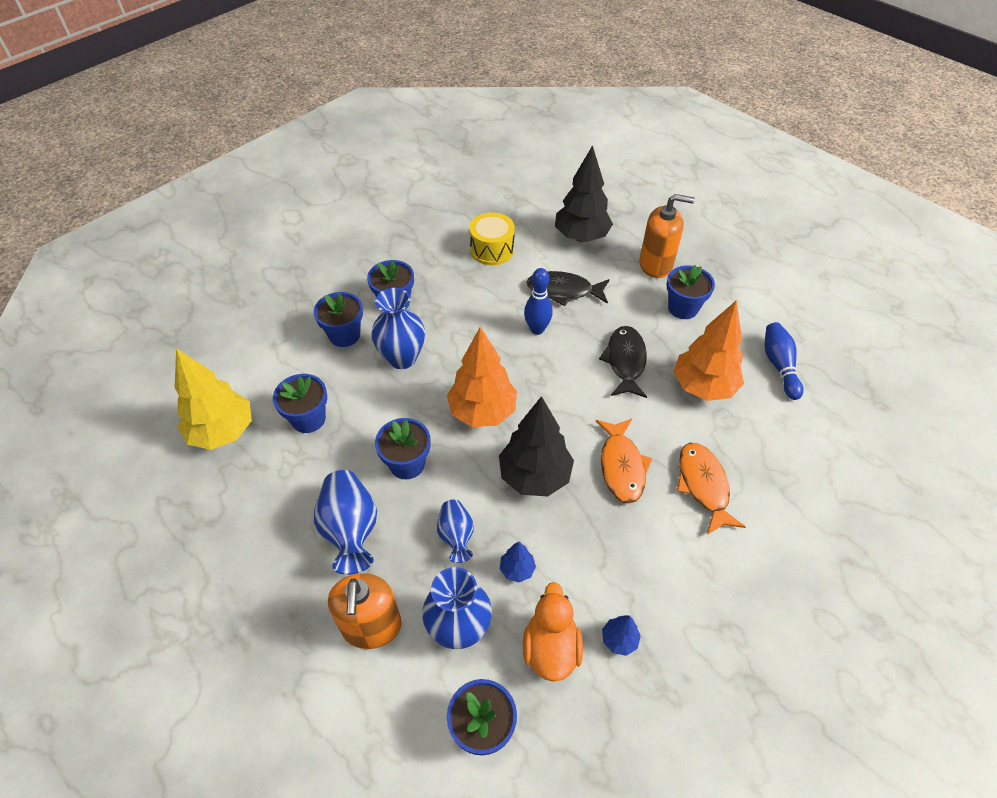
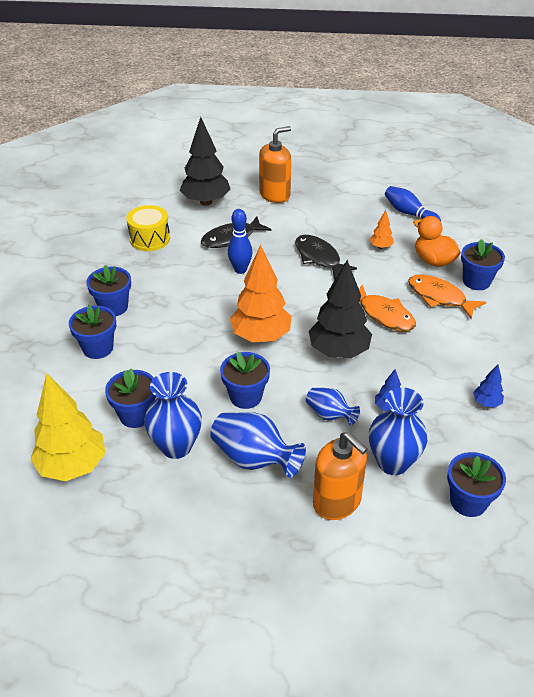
camera: 40 degrees left, 10 degrees down
blue vase [371,288,425,369] -> blue vase moved to [144,372,202,459]
orange duck [523,582,583,682] -> orange duck moved to [413,216,460,267]
blue flower pot [667,265,715,319] -> blue flower pot moved to [461,239,505,290]
orange tree [674,300,744,401] -> orange tree [370,210,394,249], size x0.45

